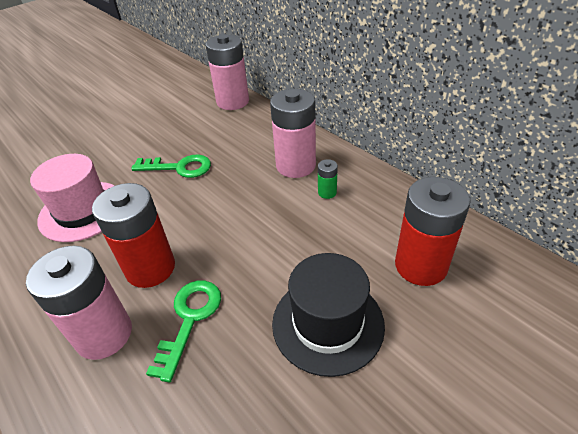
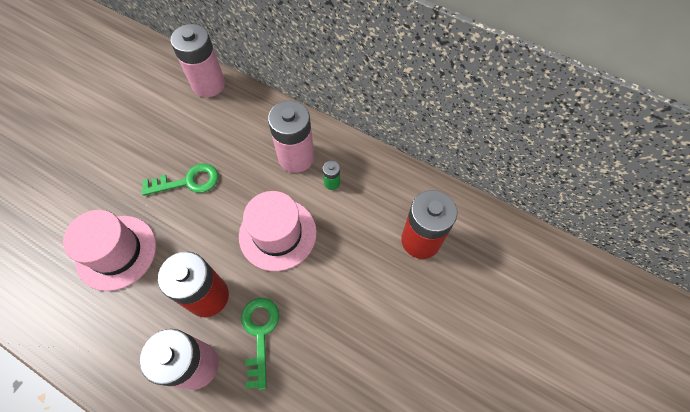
camera: 20 degrees left, 20 degrees up
black hat [272,253,385,377] -> none
none -> pink hat [239,191,317,271]

